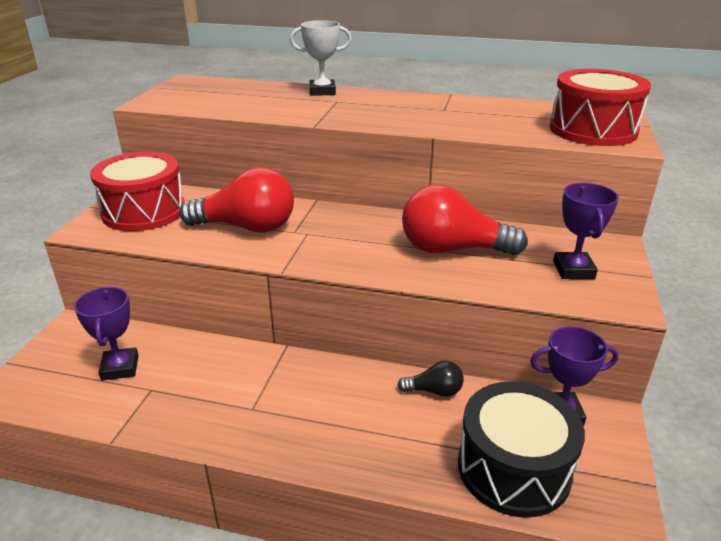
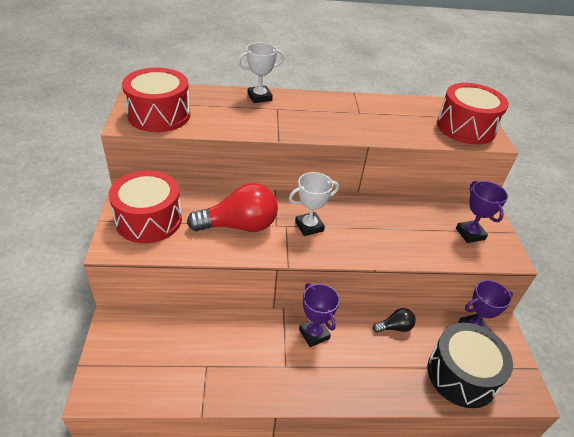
camera: 20 degrees left, 10 degrees up
purple trophy [74,287,139,381] -> purple trophy moved to [299,283,340,347]
red light bulb [402,184,528,255] -> none
none -> red drum [122,68,190,132]
none -> white trophy [289,172,339,236]

